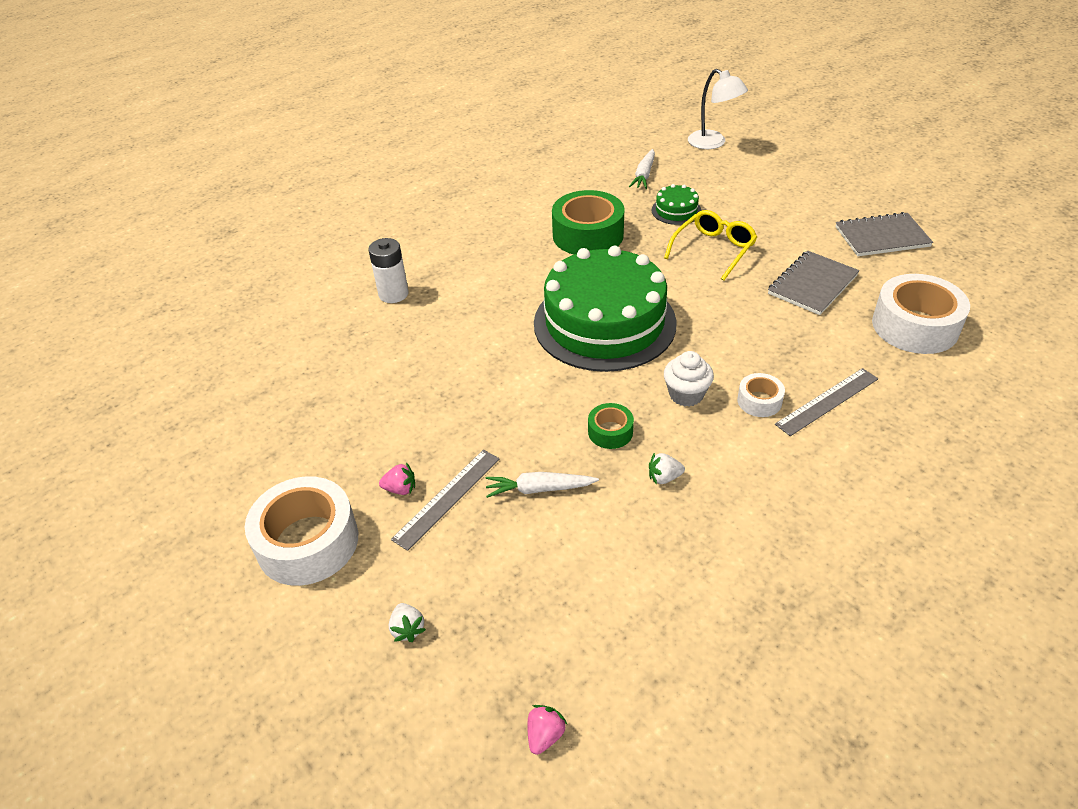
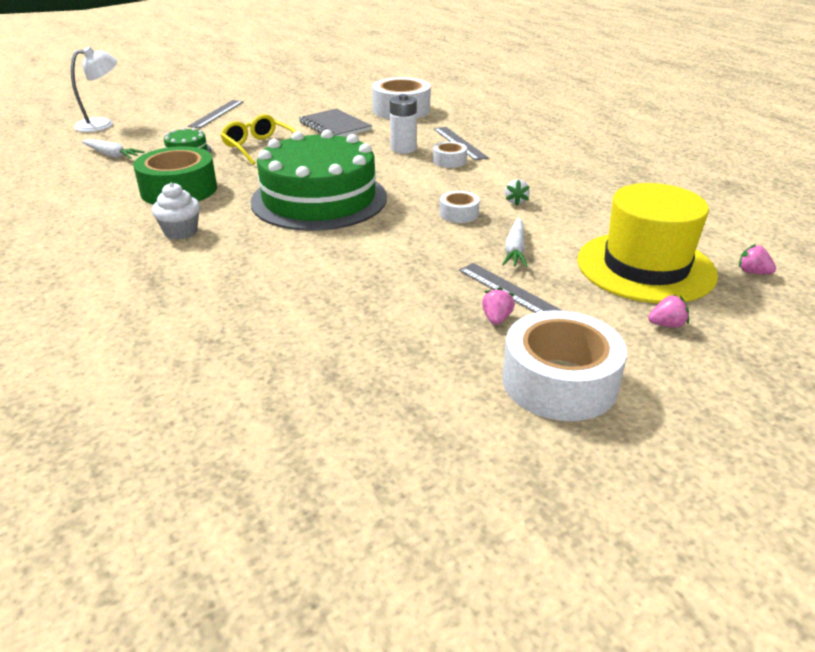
camera: 80 degrees left, 10 degrees down
white battery [368,238,409,303] -> white battery moved to [390,94,417,154]
white strawberry [389,603,426,642] -> pink strawberry [648,294,689,328]
green tape [588,403,634,449] -> white tape [440,191,480,223]
white cupcake [664,351,714,407] -> white cupcake moved to [152,183,200,240]
grey notebook [835,212,933,256] -> none
none -> grey ruler [188,100,244,128]
none -> yellow hat [577,183,718,303]

